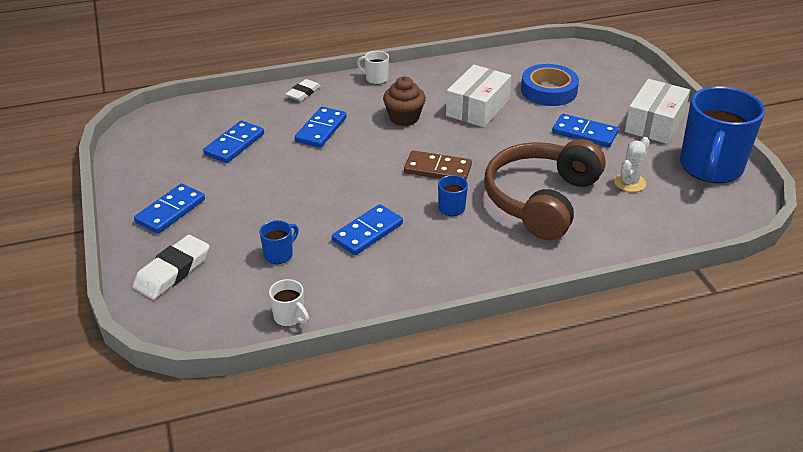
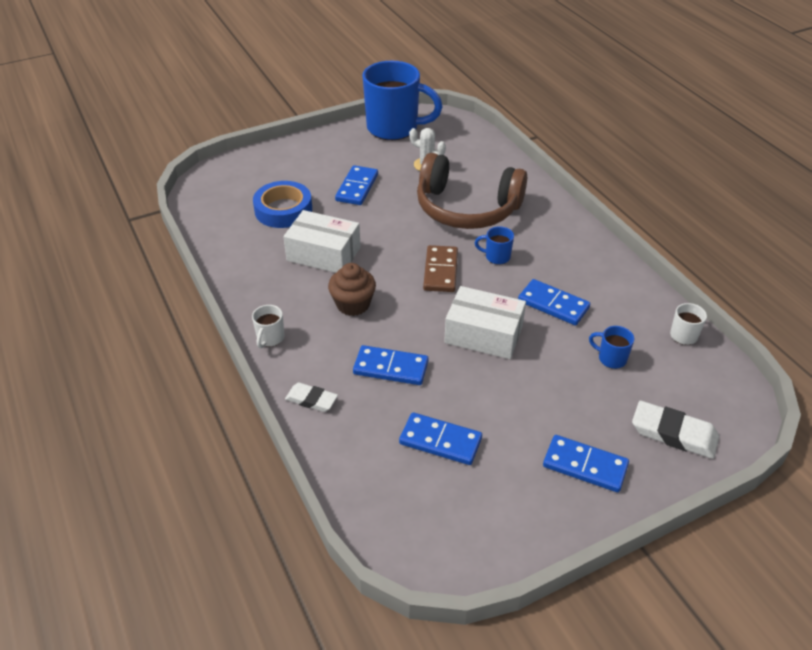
camera: 100 degrees left, 5 degrees up
white box [625,79,690,144] -> white box moved to [444,286,526,359]

